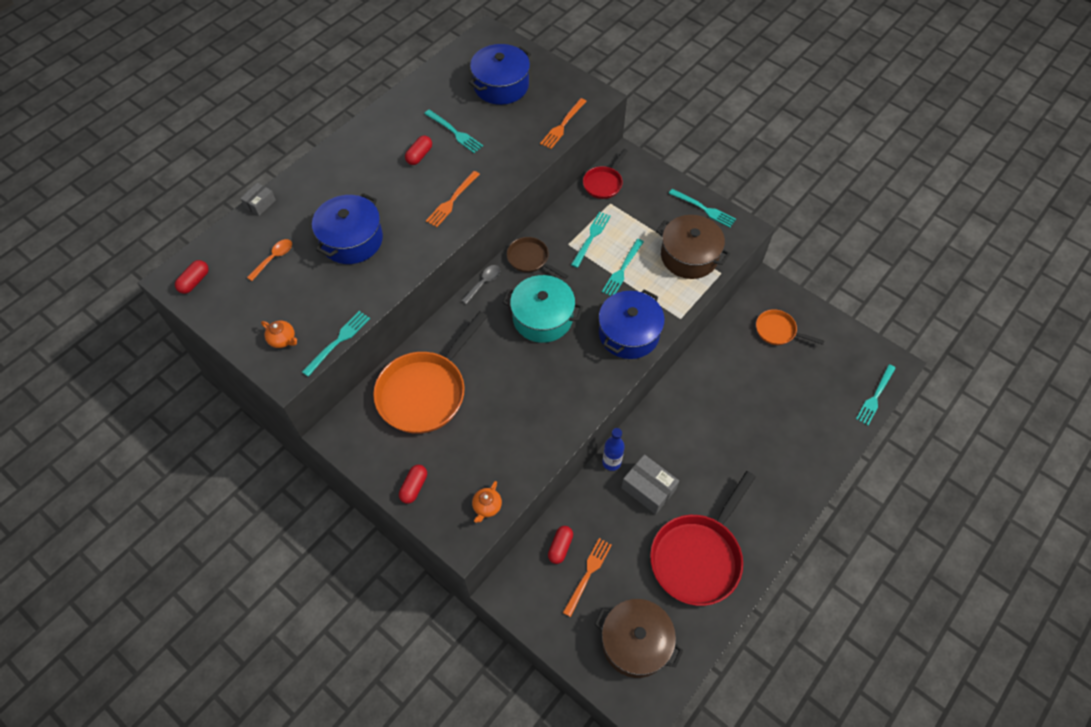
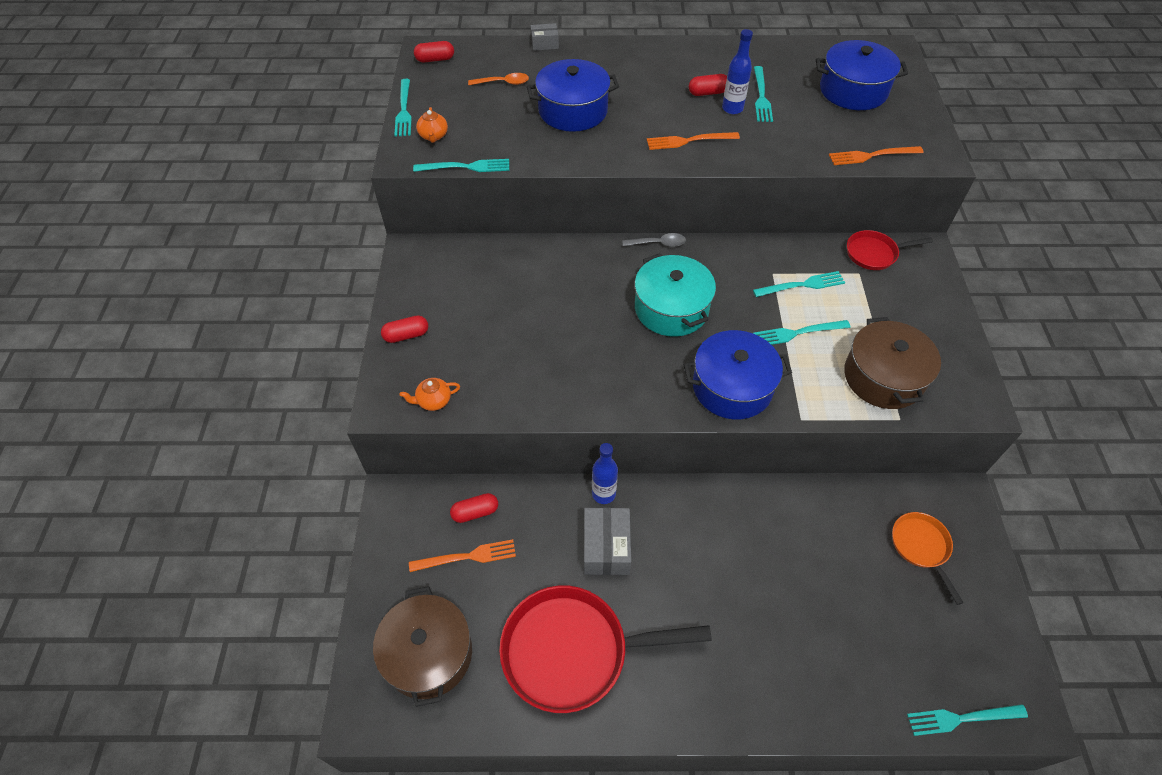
camera: 50 degrees right, 5 degrees down
orange pan [373,311,488,434] -> none
brown pan [507,237,568,279] -> none
turquoise fork [669,189,736,228] -> turquoise fork moved to [395,79,412,136]
none -> blue bottle [722,29,753,114]

